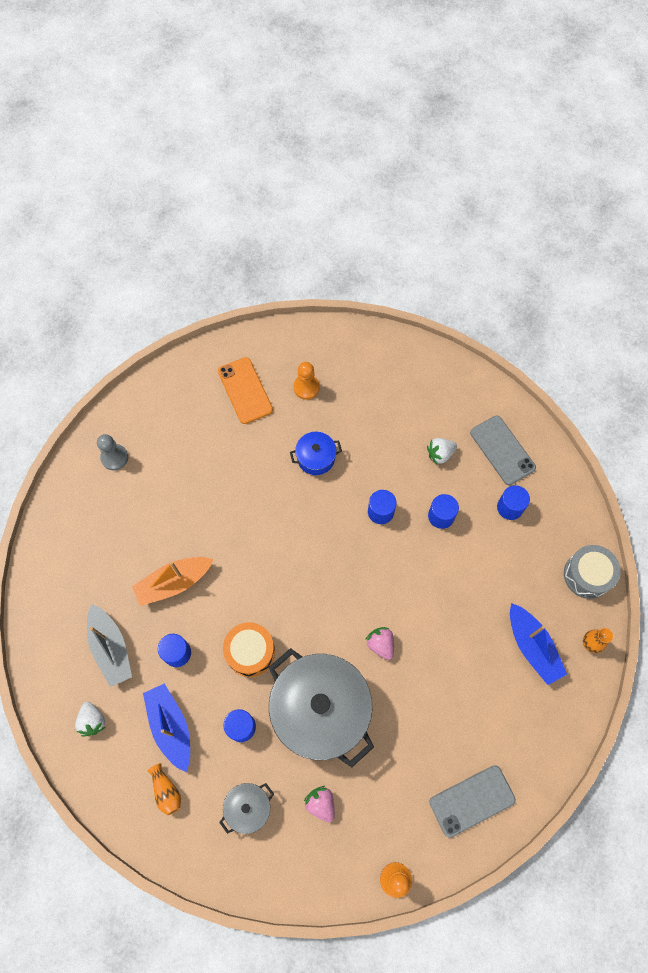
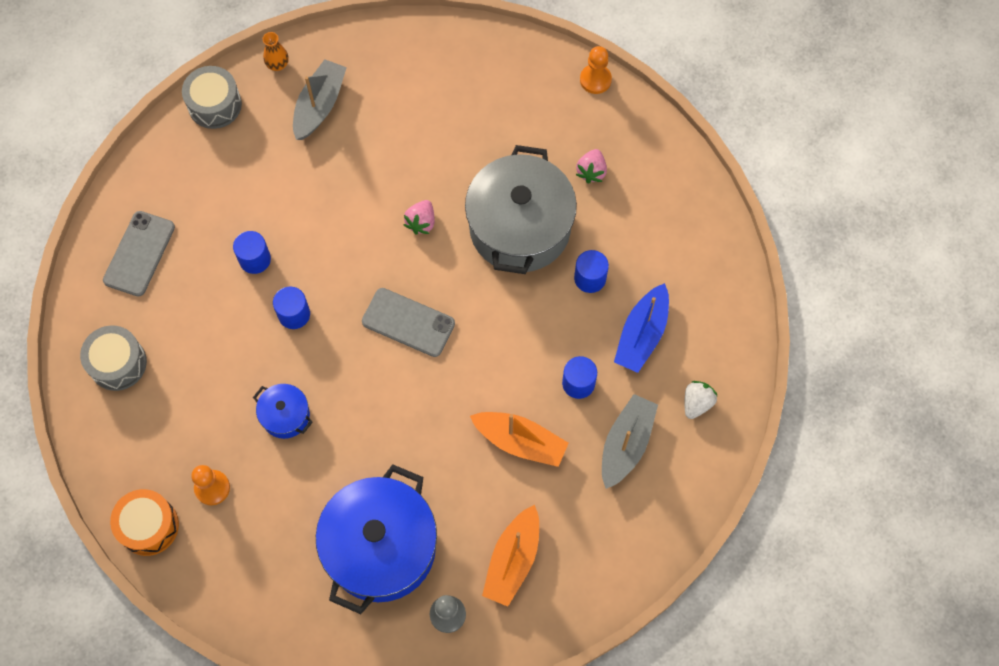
camera: 130 degrees left, 0 degrees up
orange vase [147,763,181,815] -> none
orange phone [218,357,273,424] -> none
grey pot [219,783,274,834] -> none
orange drum [223,622,275,677] -> orange drum moved to [110,489,179,556]
white strawberry [427,438,457,465] -> none
grey phone [429,765,516,838] -> grey phone moved to [362,288,455,357]
blue cylinder [497,485,530,520] -> none
blue boat [510,603,567,685] -> grey boat [293,59,347,140]
none -> grey drum [80,325,147,391]
none -> blue pot [316,464,437,614]
none -> orange boat [482,505,539,607]

